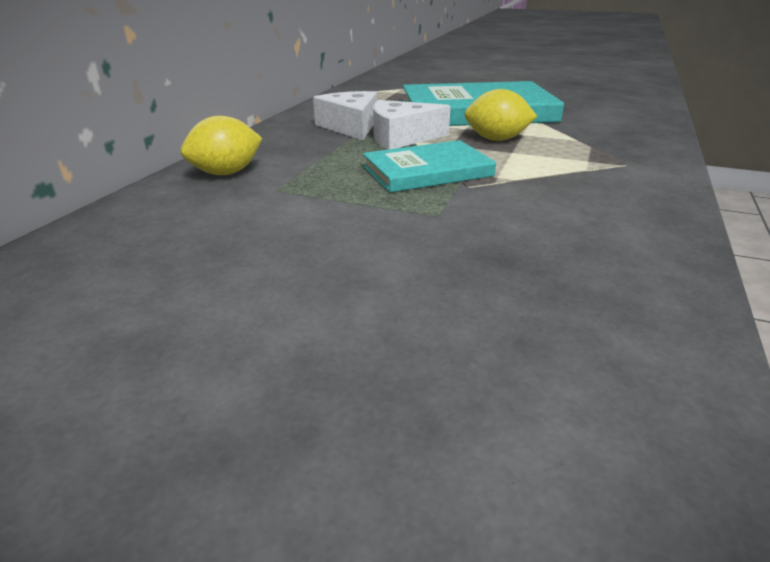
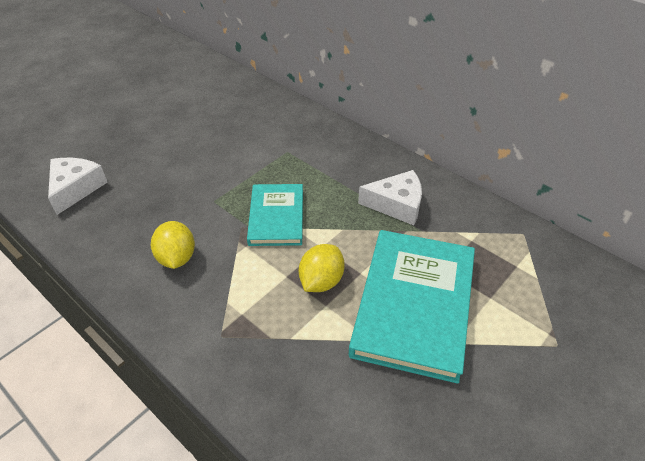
camera: 110 degrees right, 15 degrees up
yellow lemon [181,116,263,175] -> yellow lemon moved to [151,221,195,269]
white cheese [373,100,451,150] -> white cheese moved to [48,158,107,215]

